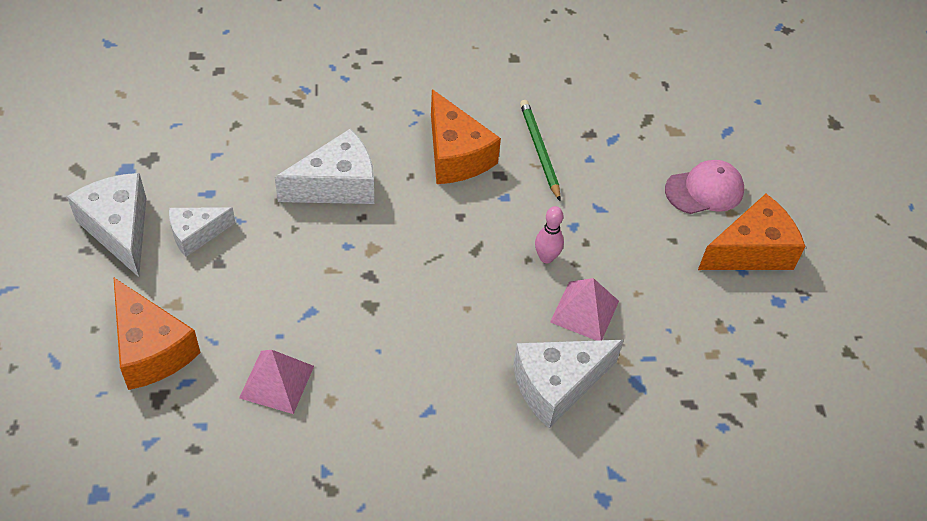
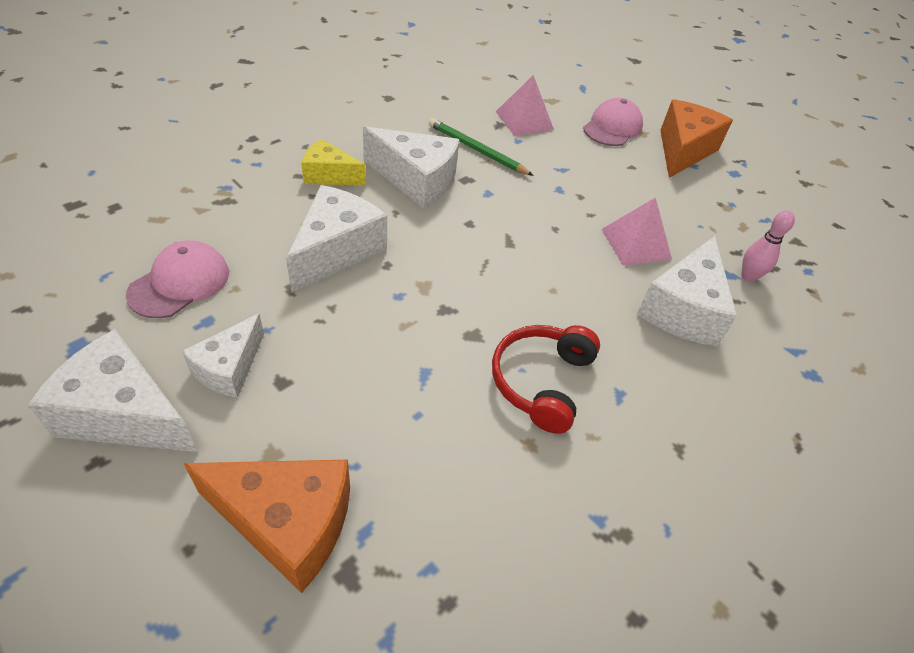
camera: 40 degrees left, 5 degrees down
pink pyramid [239,350,314,414] -> pink pyramid moved to [496,75,554,136]
orange cheese [431,89,501,184] -> white cheese [363,127,459,209]
pink bowling pin [535,206,564,263] -> pink bowling pin moved to [742,211,795,282]
none -> pink cap [126,240,229,318]
none -> yellow cheese [301,139,366,186]
none -> red headphones [492,325,600,434]

